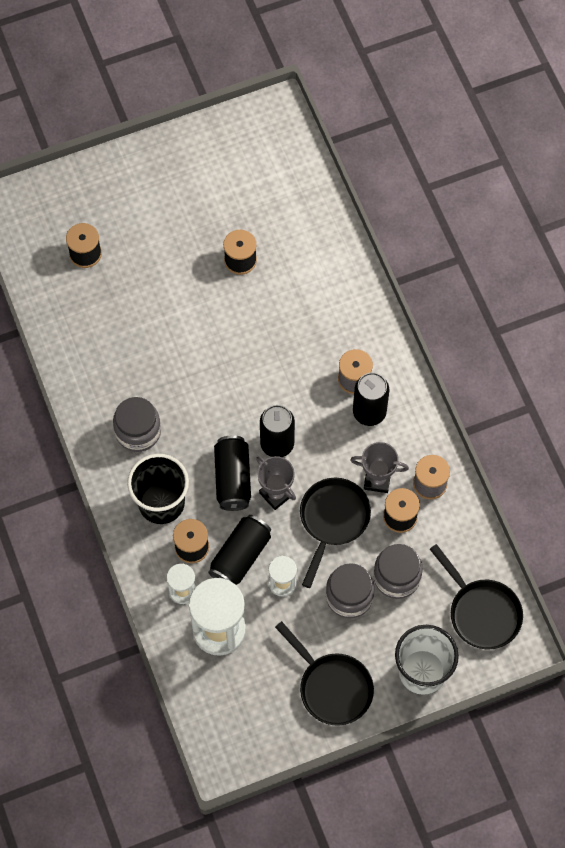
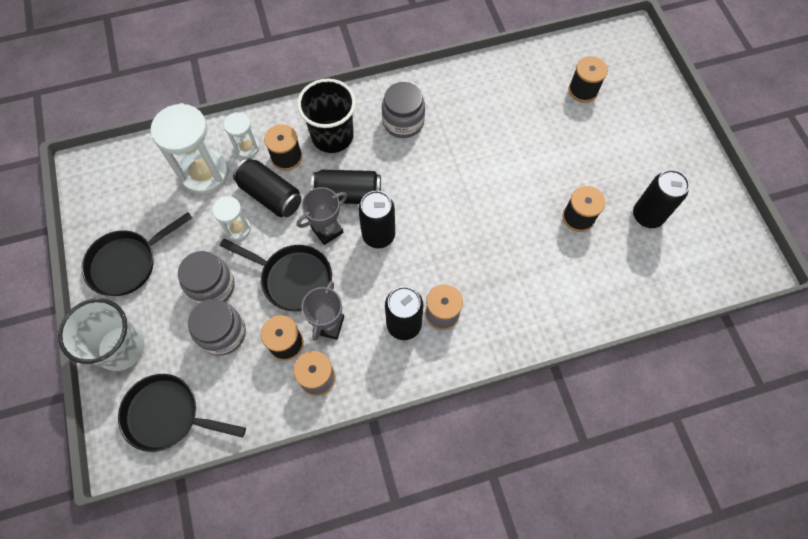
camera: 95 degrees right, 0 degrees up
black pan [430,544,523,649] -> black pan turned 45 degrees clockwise [118,374,246,452]
none -> black can [633,170,689,228]

